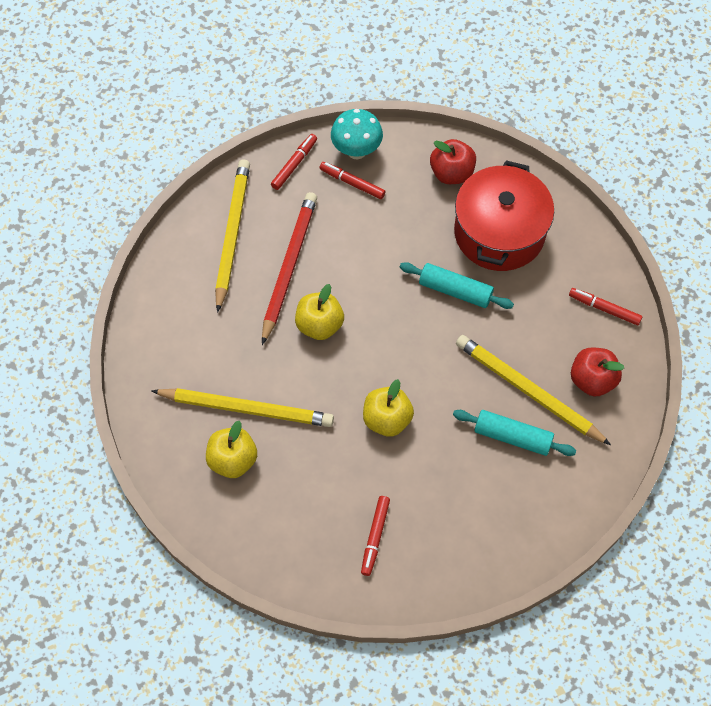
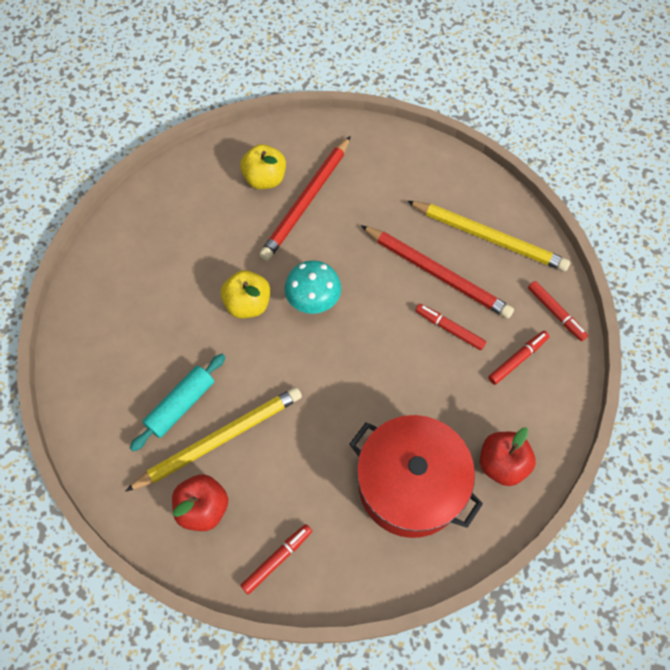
camera: 110 degrees right, 0 degrees up
yellow pencil [151,388,334,427] -> red pencil [259,136,351,261]
yellow apple [295,284,344,340] -> none
turquoise mushroom [331,109,383,159] -> turquoise mushroom moved to [284,260,341,314]
red marker [361,496,390,576] -> red marker moved to [415,304,486,350]
turquoise rolling pin [400,262,514,309] -> none

